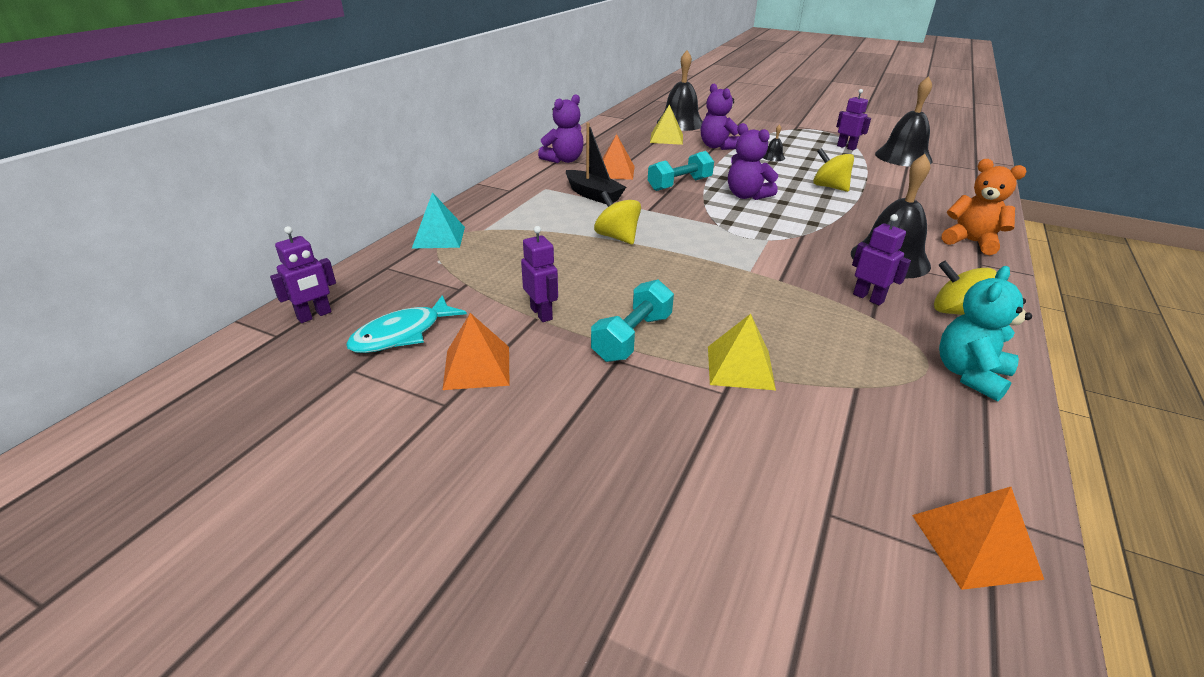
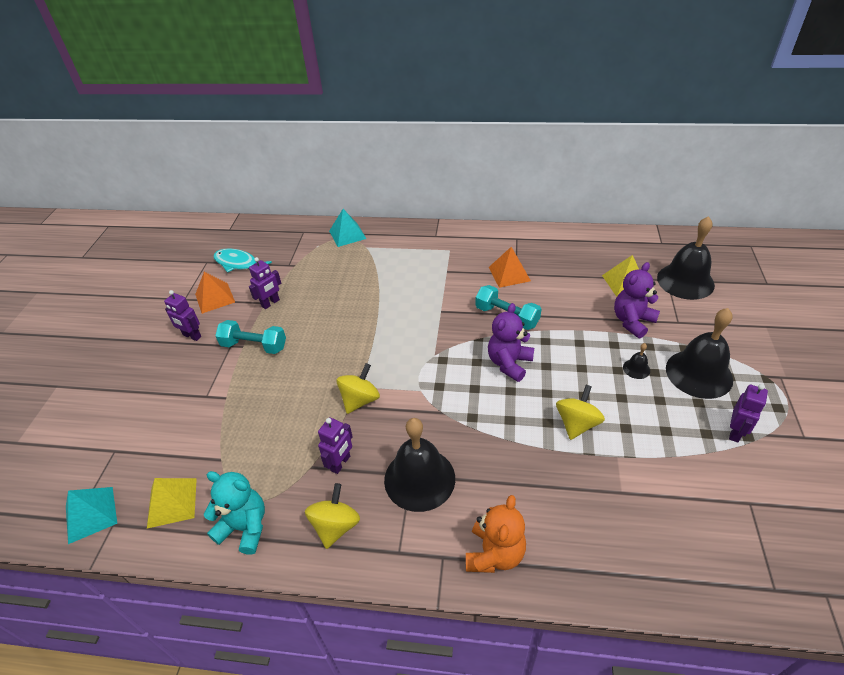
camera: 75 degrees right, 10 degrees up
purple robot [270,226,336,323] -> purple robot moved to [164,290,201,341]
purple teddy bear [538,94,584,163] -> none
black boat [566,123,626,204] -> none
yellow spinning top [594,191,641,245] -> yellow spinning top moved to [337,363,380,414]
yellow pyramid [708,314,776,390] -> yellow pyramid moved to [147,478,197,529]
black bell [875,76,933,167] -> black bell moved to [666,308,733,399]
orange pyramid [912,487,1044,590] -> turquoise pyramid [66,487,117,544]

